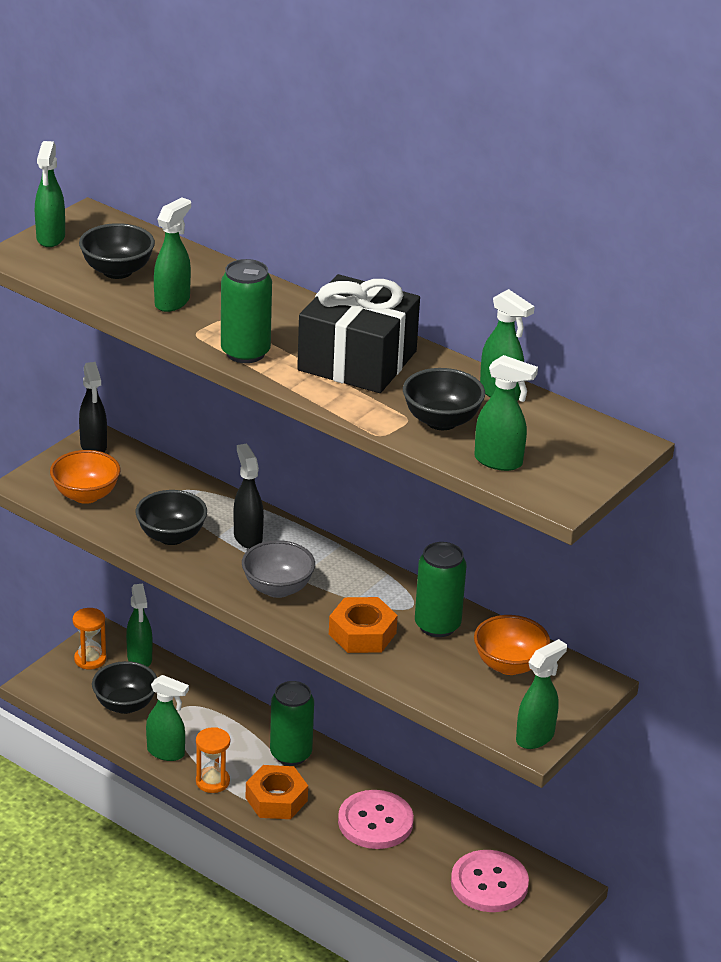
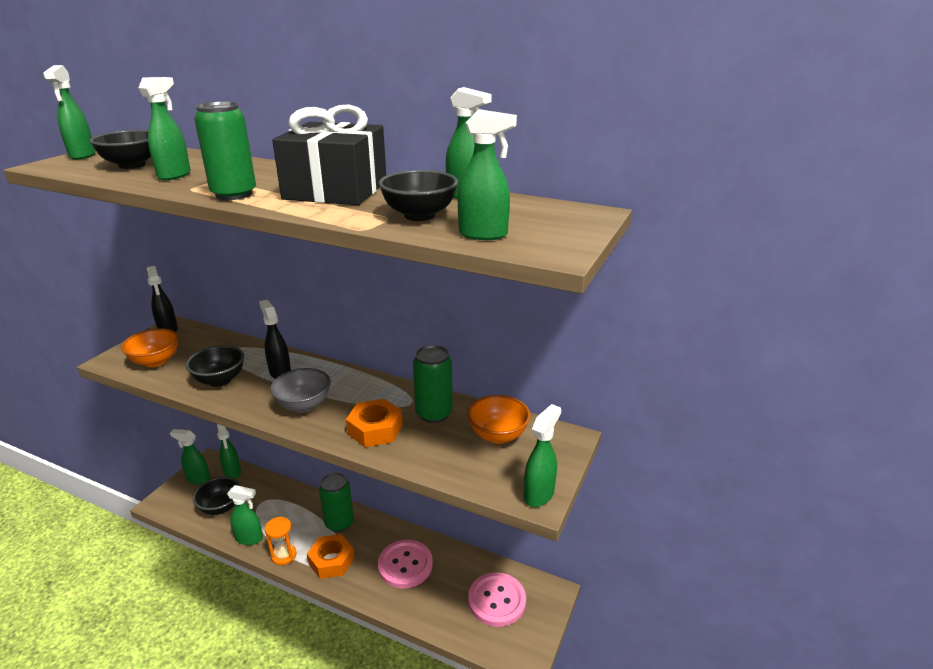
camera: 10 degrees left, 5 degrees down
orange hourglass [73,608,106,669] -> green spray bottle [170,429,210,485]

